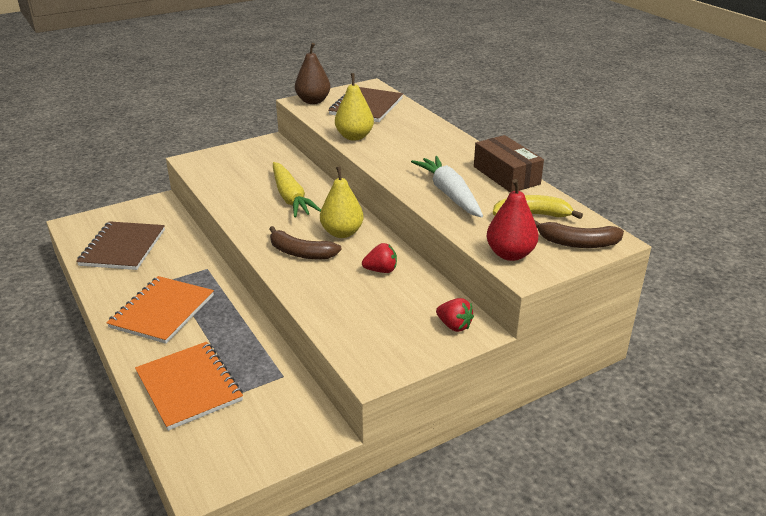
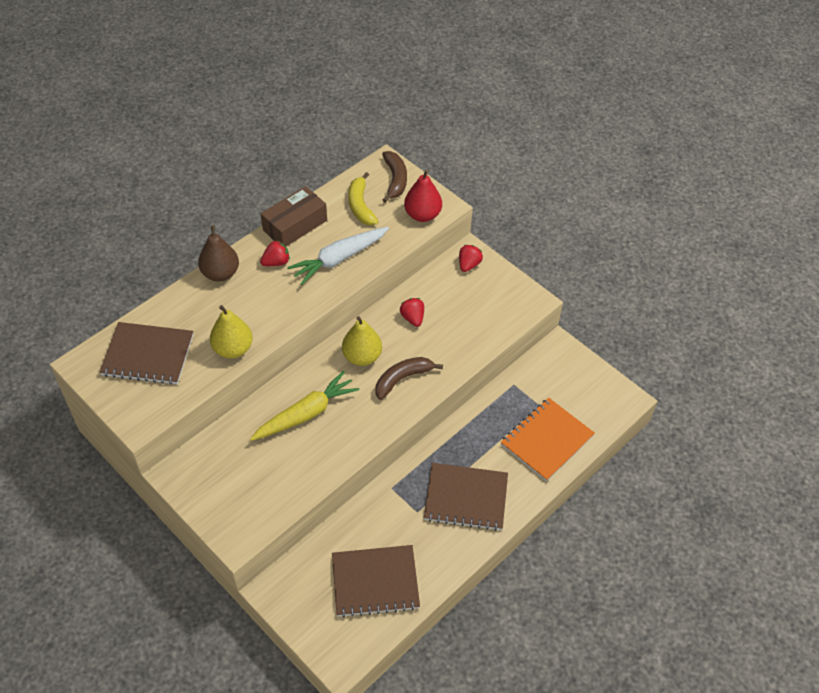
camera: 105 degrees left, 20 degrees up
orange notebook [106,276,214,344] -> brown notebook [424,463,508,531]
brown banana [269,226,342,259] -> brown banana turned 135 degrees counterclockwise [375,357,443,400]
brown pear [295,43,330,104] -> brown pear moved to [198,225,239,281]
none -> red strawberry [260,240,290,266]

